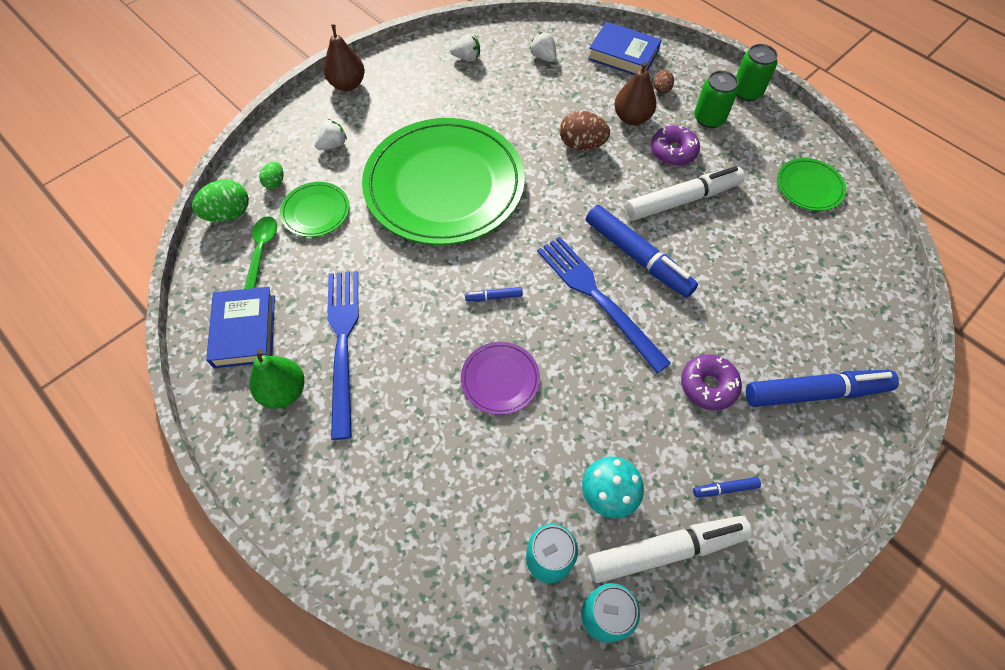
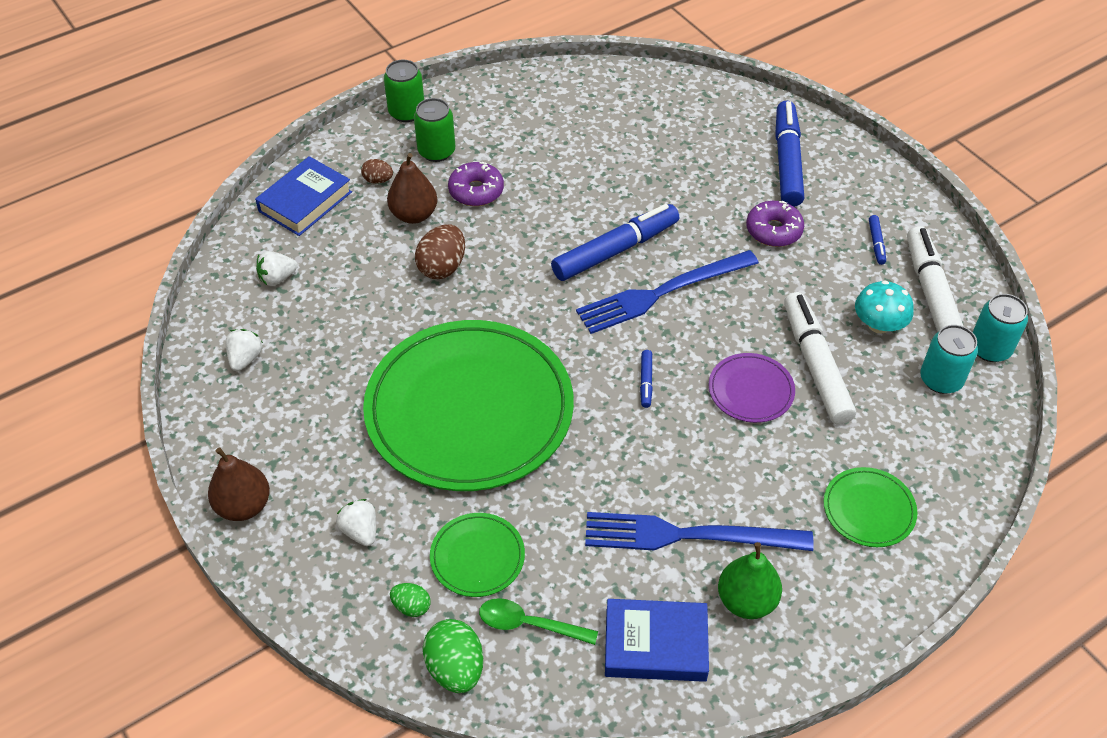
camera: 80 degrees left, 10 degrees down
white marker [626,166,745,220] -> white marker moved to [784,292,856,425]
green plate [777,158,846,211] -> green plate moved to [824,467,918,547]

